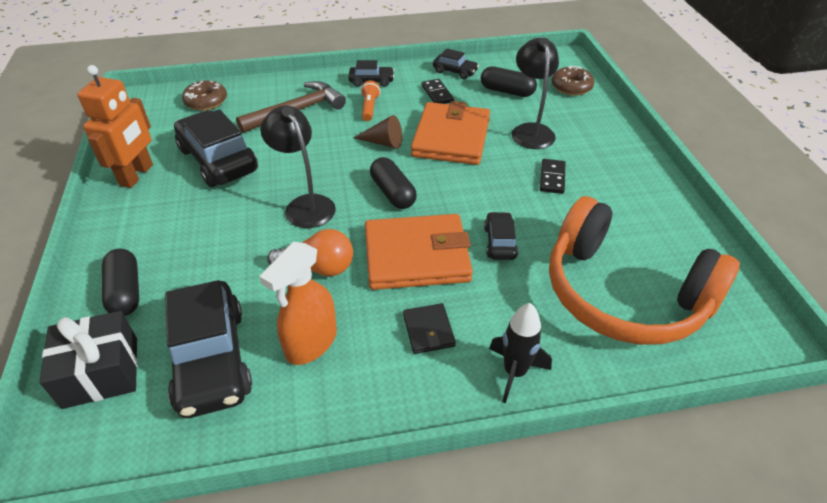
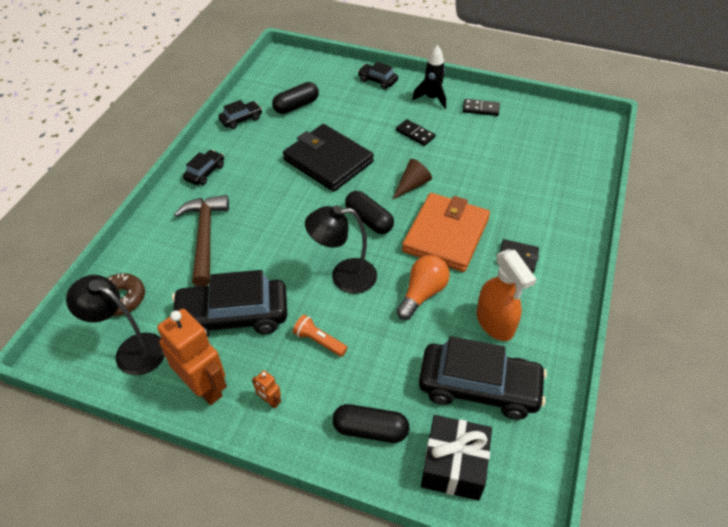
camera: 60 degrees left, 5 degrees up
brown cone [354,115,402,149] -> brown cone moved to [392,159,432,200]
orange flashlight [361,81,381,121] -> orange flashlight moved to [293,315,348,357]
black capsule [370,157,417,209] -> black capsule turned 45 degrees clockwise [345,191,394,234]
orange wallet [411,101,490,165] -> black wallet [283,124,374,192]
black domino [422,79,454,104] -> black domino moved to [463,99,500,116]
black car [484,212,518,260] -> black car moved to [358,62,398,89]
black rocket [489,303,552,403] -> black rocket moved to [412,45,446,109]
black lamp [512,38,559,149] -> black lamp moved to [66,275,165,375]
orange headphones [549,196,740,345] -> none
brown donut [551,65,594,95] -> none
none -> orange robot [252,370,281,409]

